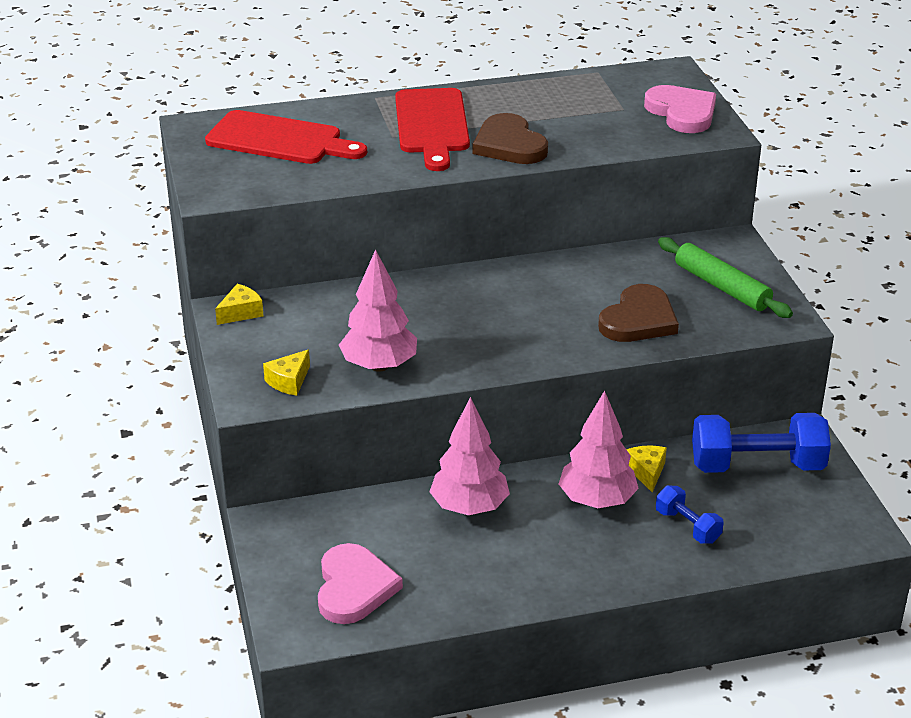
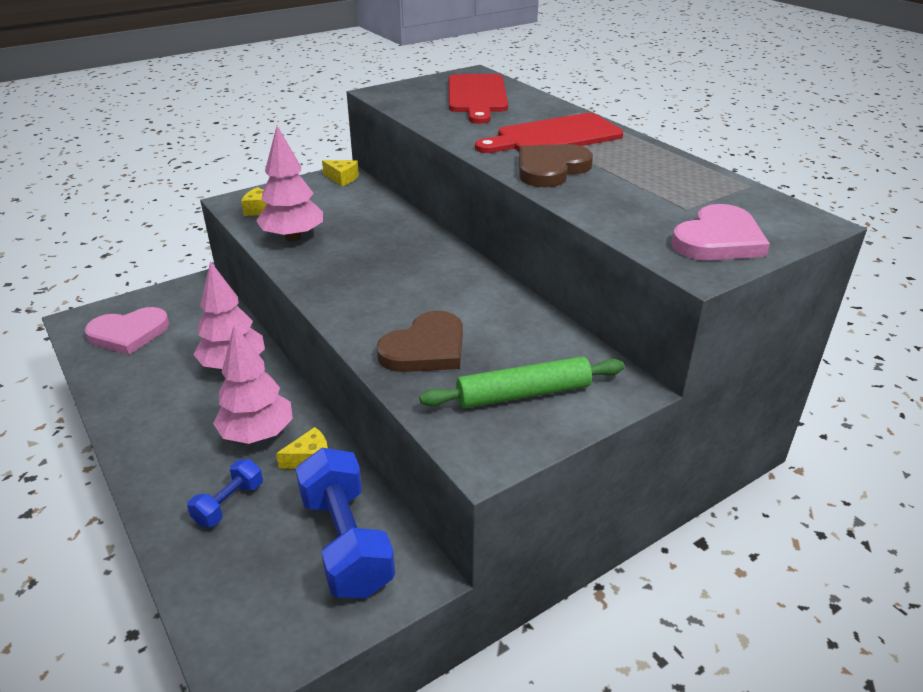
camera: 70 degrees right, 0 degrees up
brown heart [598,284,679,342] -> brown heart turned 60 degrees counterclockwise [377,311,463,372]
green rolling pin [658,237,793,318] -> green rolling pin turned 45 degrees clockwise [419,357,625,408]

